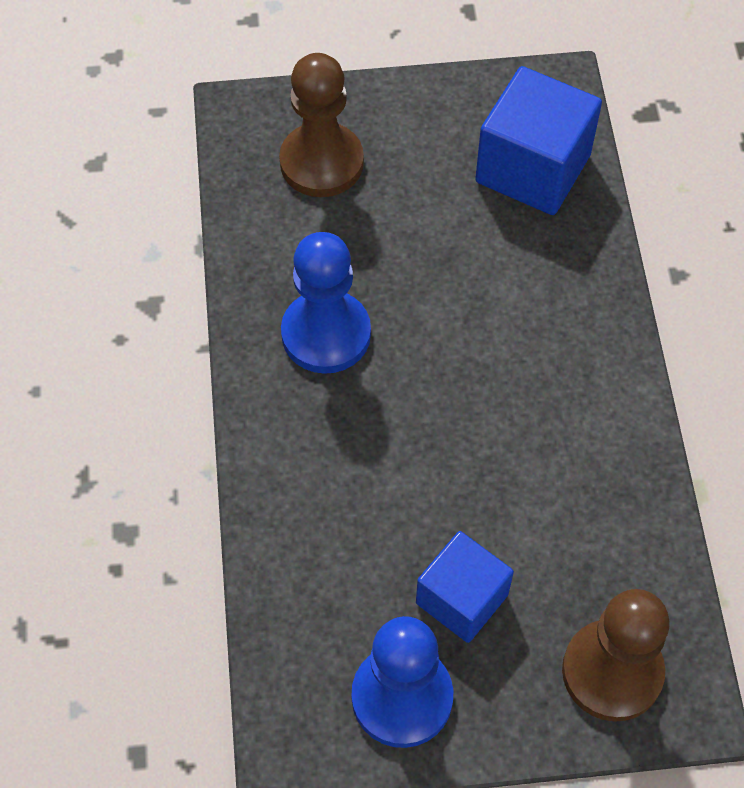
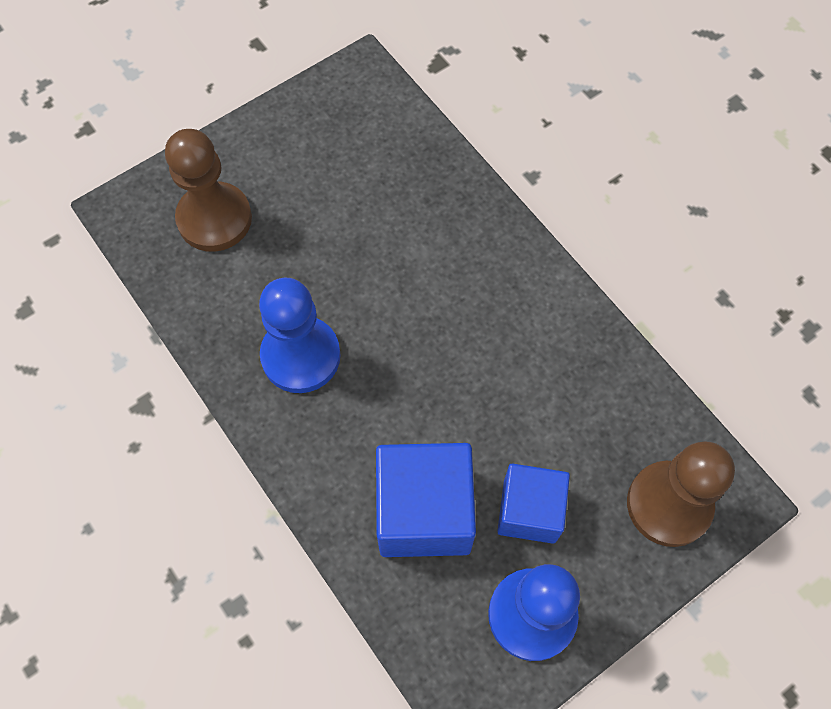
camera: 30 degrees left, 5 degrees up
blue cube [475,66,602,215] -> blue cube moved to [376,443,476,557]

